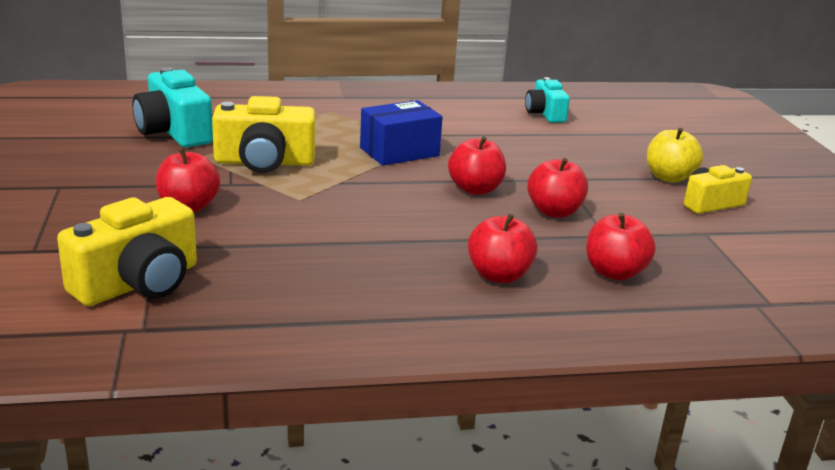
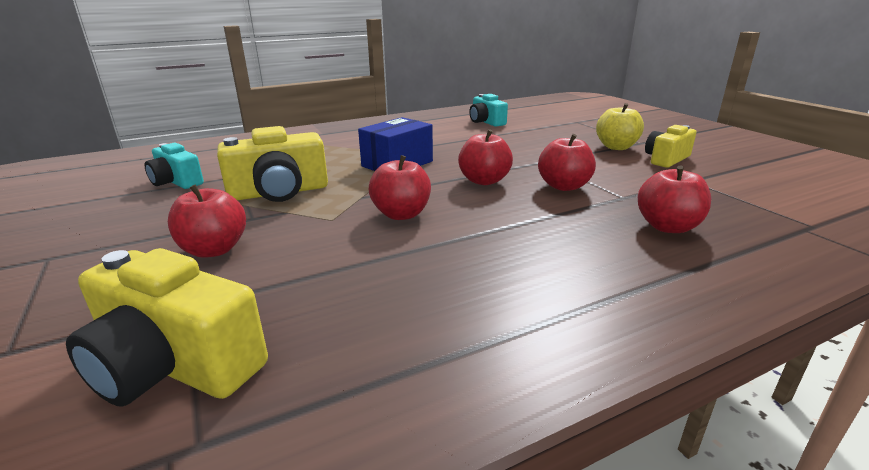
camera: 15 degrees left, 0 degrees up
yellow camera [57,197,197,306] -> yellow camera turned 90 degrees clockwise [66,248,268,407]
turquoise camera [132,67,213,147] -> turquoise camera [145,143,204,189], size x0.63
red apple [468,214,538,283] -> red apple moved to [369,155,431,220]

